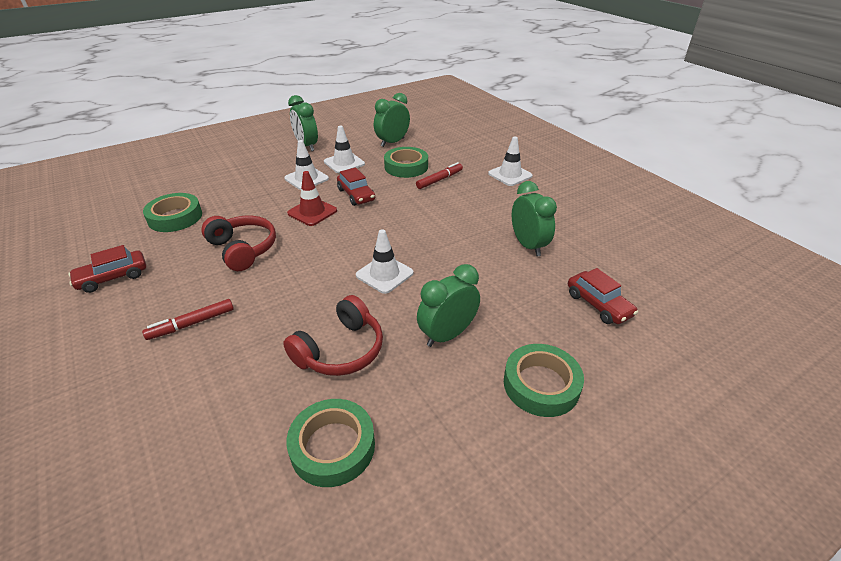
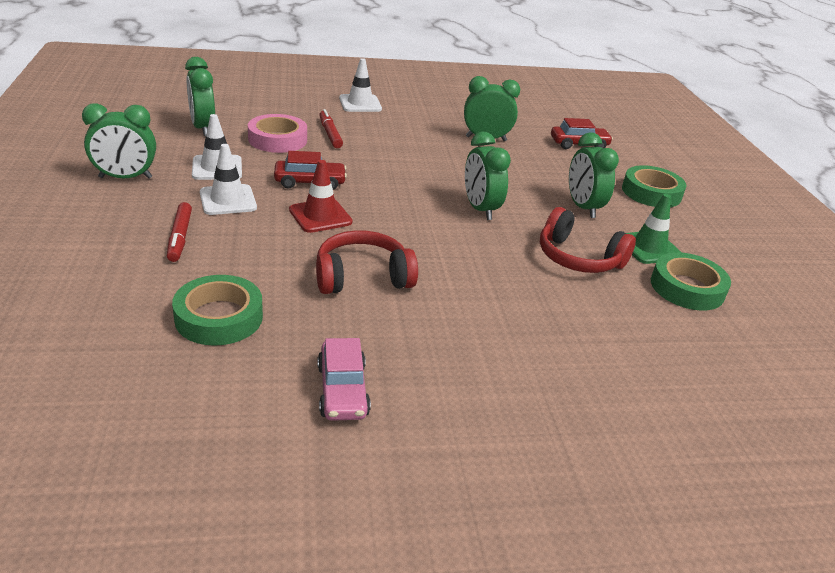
camera: 70 degrees left, 5 degrees down
red car [68,245,146,293] -> pink car [318,338,371,421]
red marker [142,299,234,340] -> red marker moved to [167,202,192,262]
red headphones [283,295,383,376] -> red headphones turned 150 degrees clockwise [540,207,636,273]
white traffic cone [356,229,413,294] -> green clock [465,132,511,220]
green tape [384,147,428,178] -> pink tape [248,114,307,153]
none -> green traffic cone [626,194,681,264]

